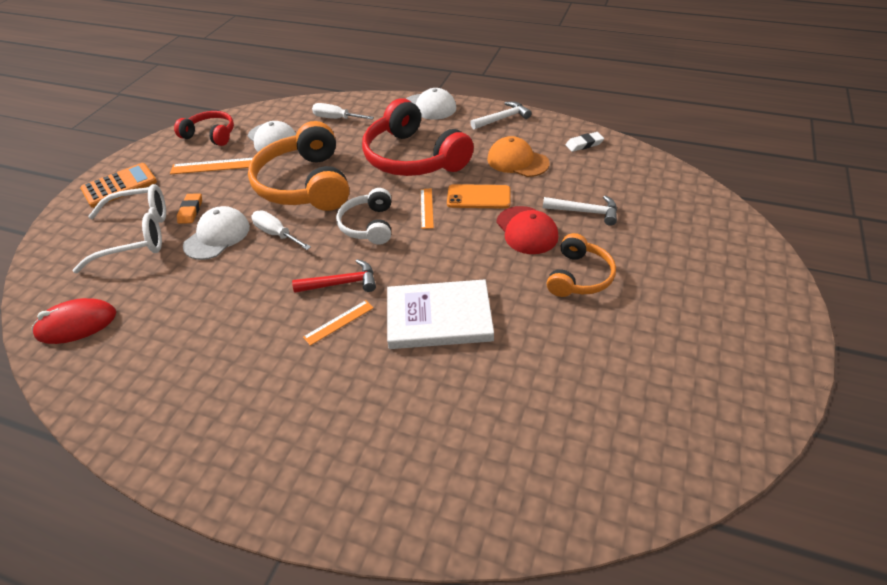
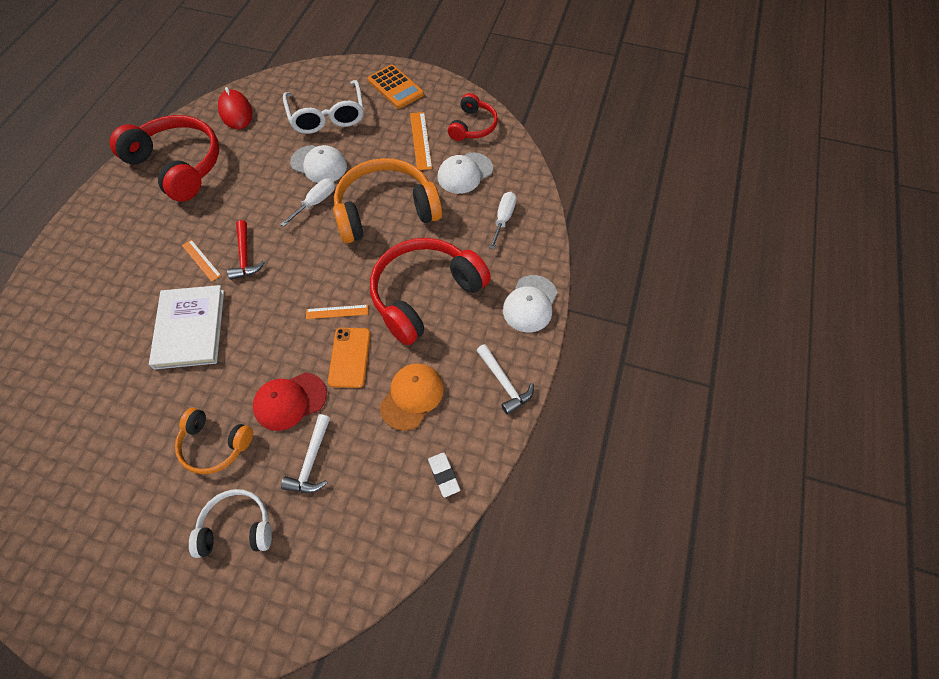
camera: 85 degrees right, 15 degrees up
orange eraser [177,193,202,224] -> none
white headphones [336,188,391,245] -> white headphones moved to [189,489,272,558]
none -> red headphones [109,115,219,202]

